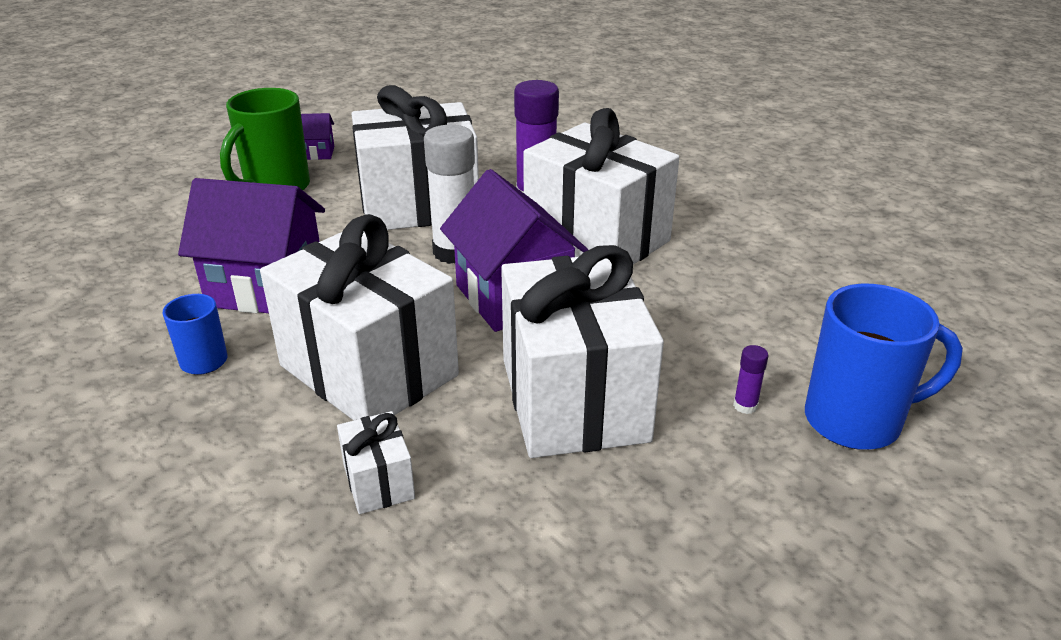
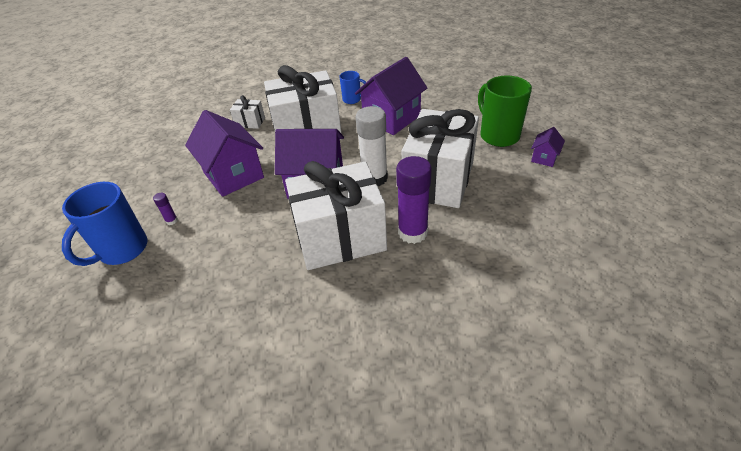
camera: 125 degrees right, 10 degrees up
white gift [501,245,664,458] -> purple house [185,110,264,197]

